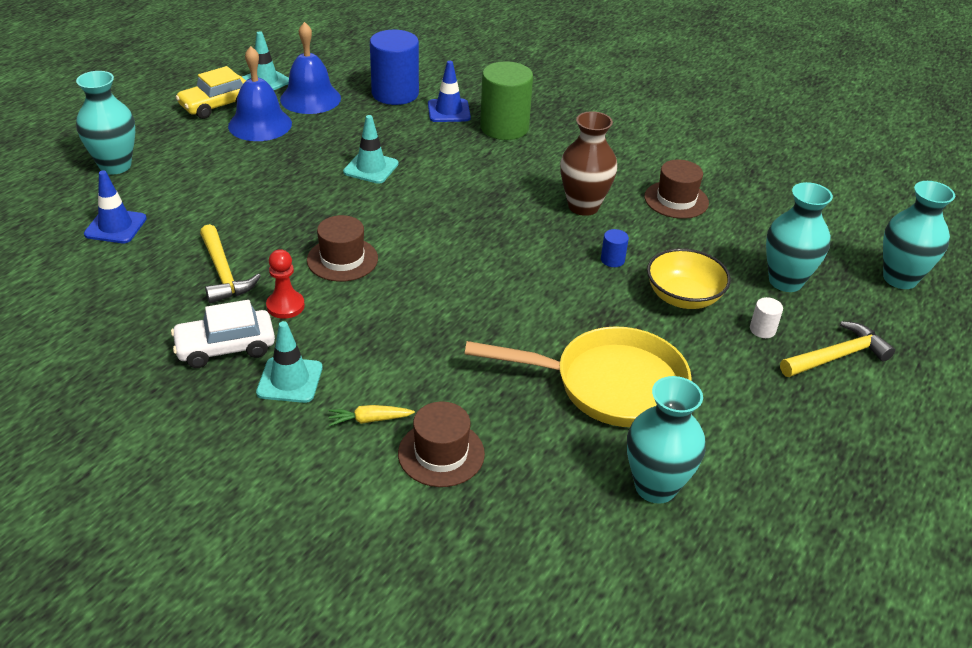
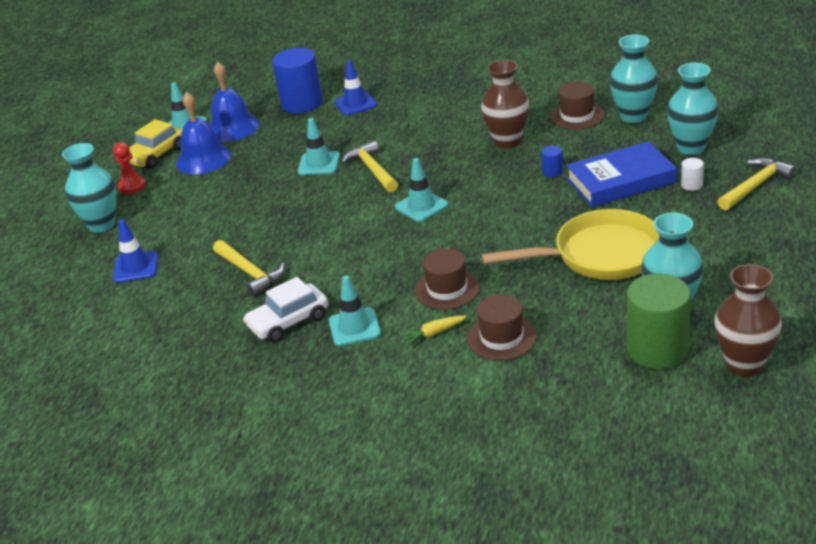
camera: 10 degrees left, 5 degrees down
red pawn [266,249,305,319] -> red pawn moved to [113,142,146,194]
brown hat [307,215,378,282] -> brown hat moved to [415,248,480,310]
green cylinder [480,61,533,140] -> green cylinder moved to [627,274,691,369]
yellow bowl [647,248,731,309] -> blue book [566,141,677,207]
turquoise vase [883,181,955,289] -> turquoise vase moved to [610,35,658,123]
none -> yellow hammer [341,140,398,192]
none -> turquoise traffic cone [395,158,449,222]
none -> brown vase [714,264,782,377]

